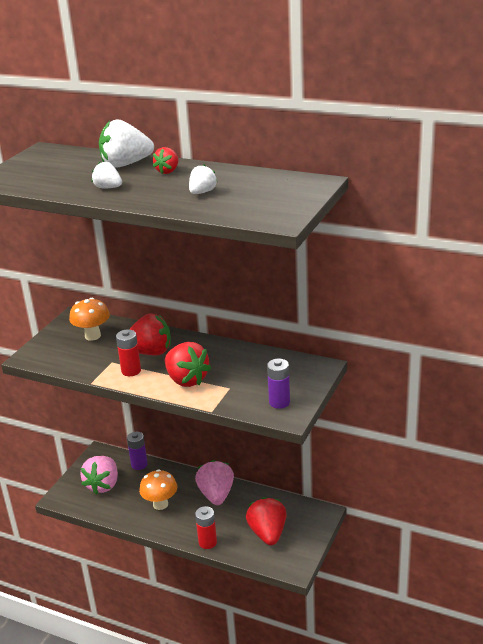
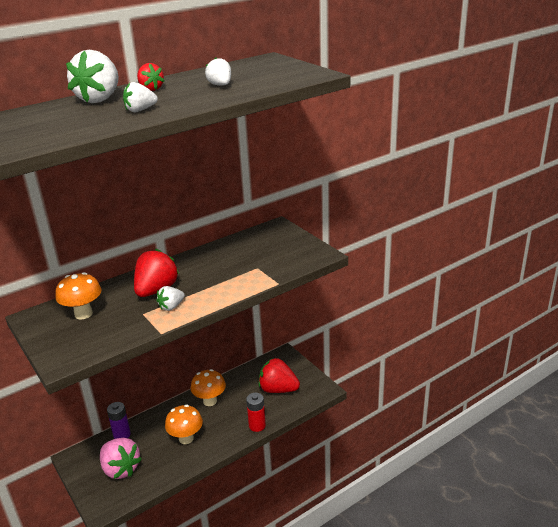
camera: 60 degrees left, 0 degrees up
red battery [116,330,141,376] -> white strawberry [156,286,185,311]
red strawberry [165,342,211,387] -> none
pink strawberry [195,460,234,505] -> orange mushroom [191,369,226,406]
purple battery [267,359,290,409] -> none

